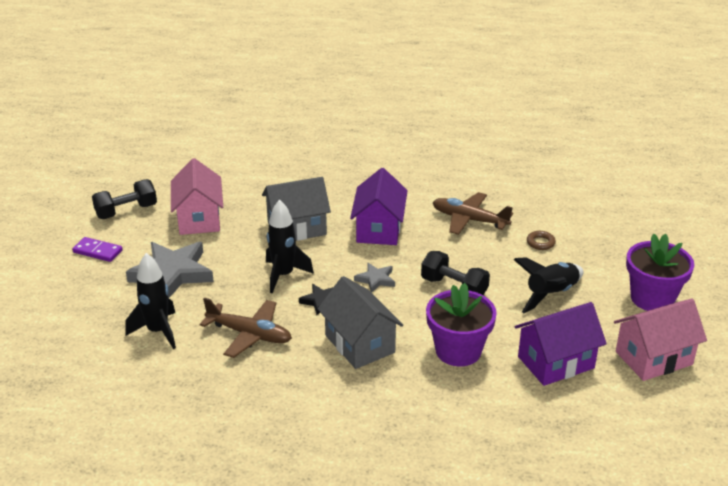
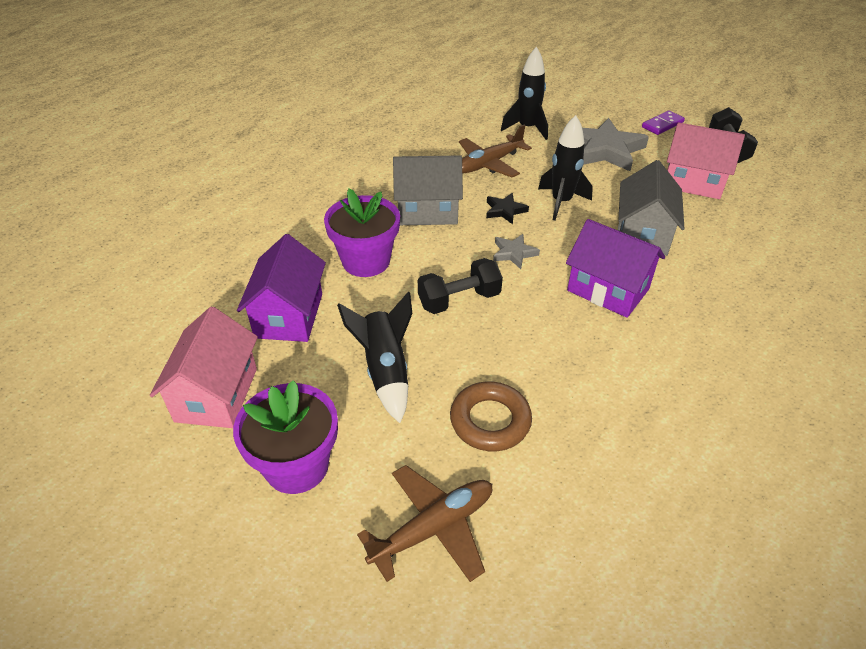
camera: 120 degrees right, 10 degrees up
brown plane [433,192,513,235] -> brown plane moved to [357,465,492,582]
brown ring [527,231,556,250] -> brown ring [450,381,532,451], size x1.87

